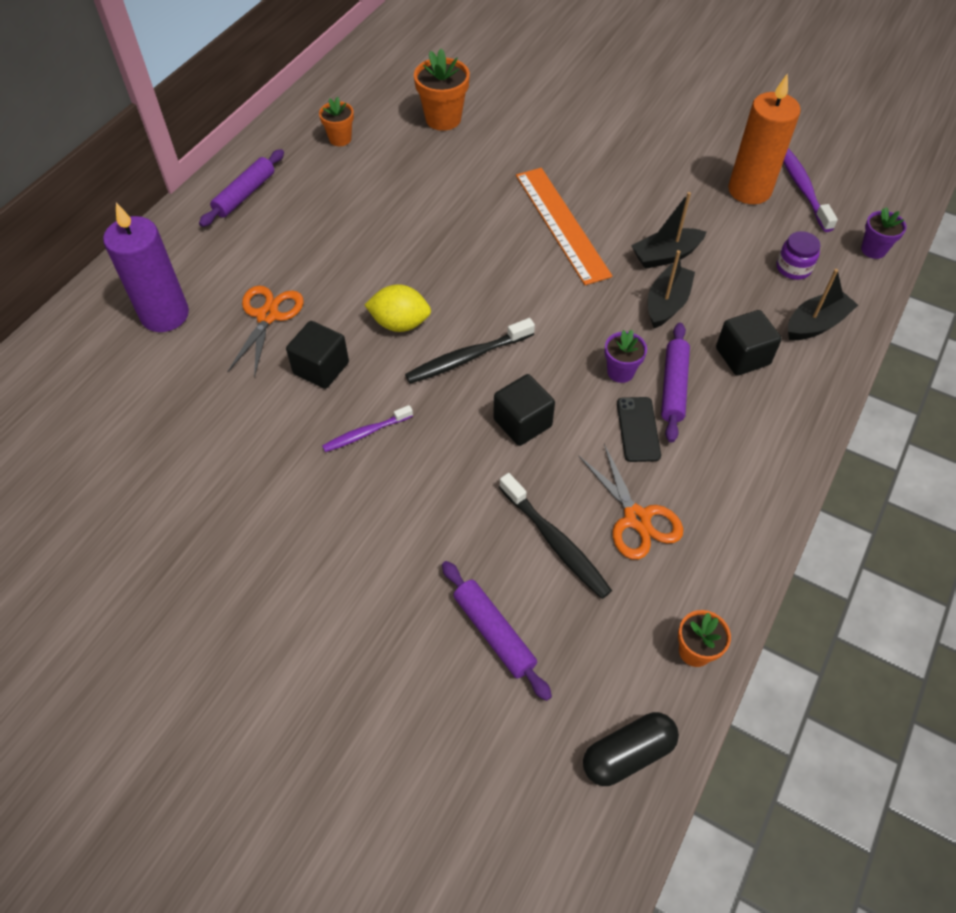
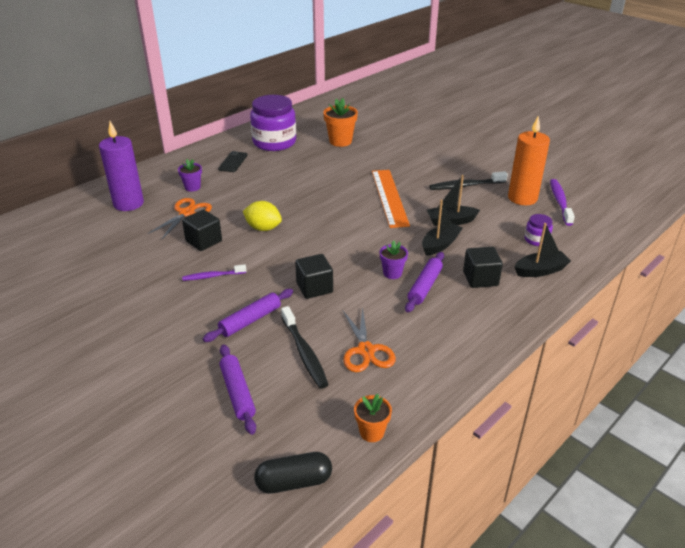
camera: 15 degrees right, 20 degrees down
purple rolling pin [199,149,284,227] -> purple rolling pin moved to [203,289,293,342]
orange flower pot [319,97,354,146] -> purple jar [250,95,296,151]
black toothbrush [405,318,535,384] -> black toothbrush moved to [429,171,508,190]
black phone [617,397,661,462] -> black phone moved to [218,151,248,172]
purple flower pot [861,207,907,259] -> purple flower pot moved to [178,159,202,192]

